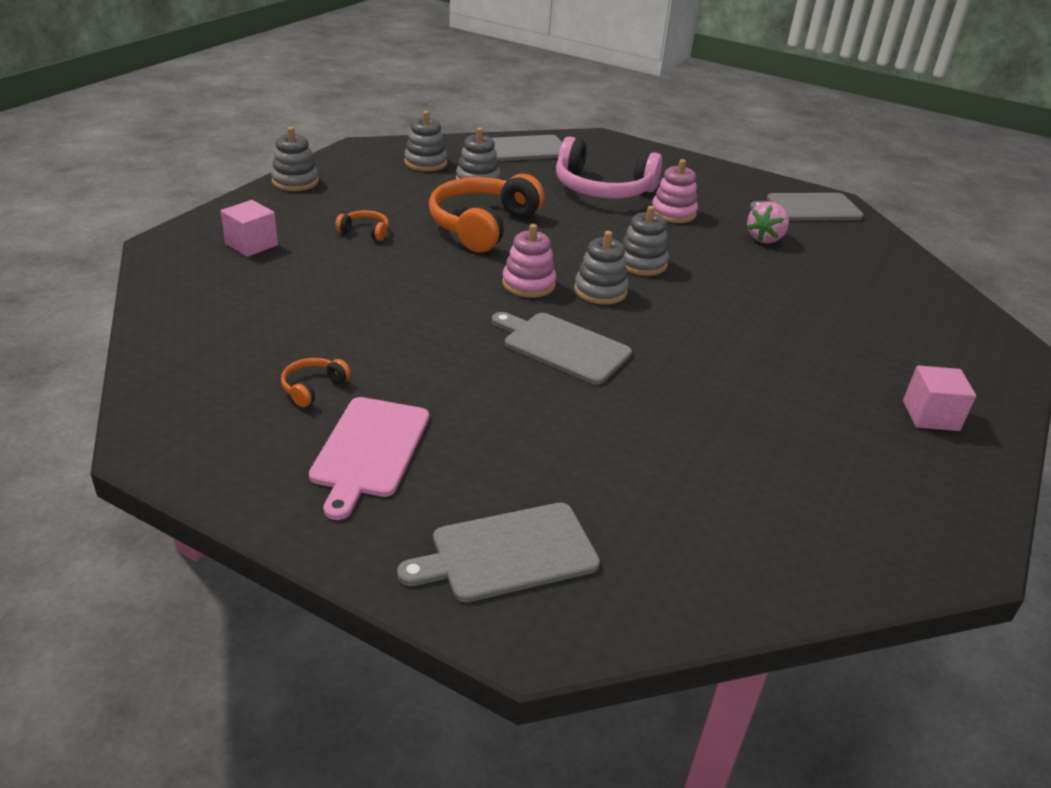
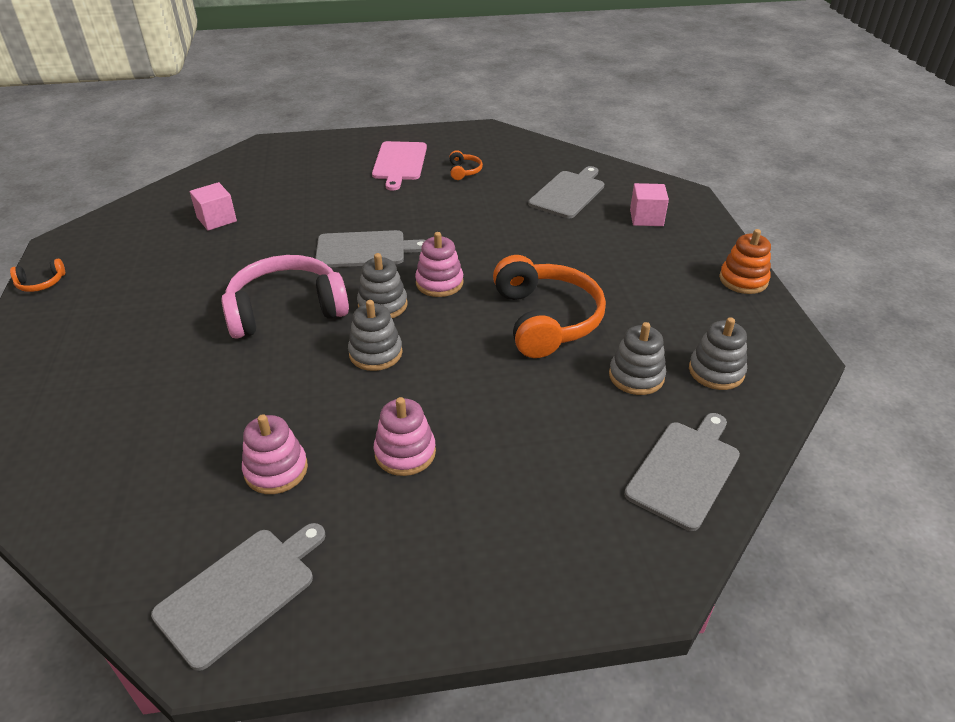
camera: 145 degrees right, 5 degrees up
grey stacking toy [271,127,319,191] -> orange stacking toy [719,229,771,294]
pink cutting board [309,397,429,520] -> pink cutting board turned 150 degrees counterclockwise [372,141,427,191]
orange headphones [335,210,389,241] -> orange headphones moved to [10,259,65,292]
grey cutting board [397,503,600,602] -> grey cutting board moved to [528,166,604,218]
pink headphones [556,136,662,199] -> pink headphones moved to [221,255,349,339]
pink strawberry [747,202,789,244] -> pink stacking toy [242,414,308,494]
pink cube [903,365,976,431] -> pink cube moved to [190,182,237,231]

